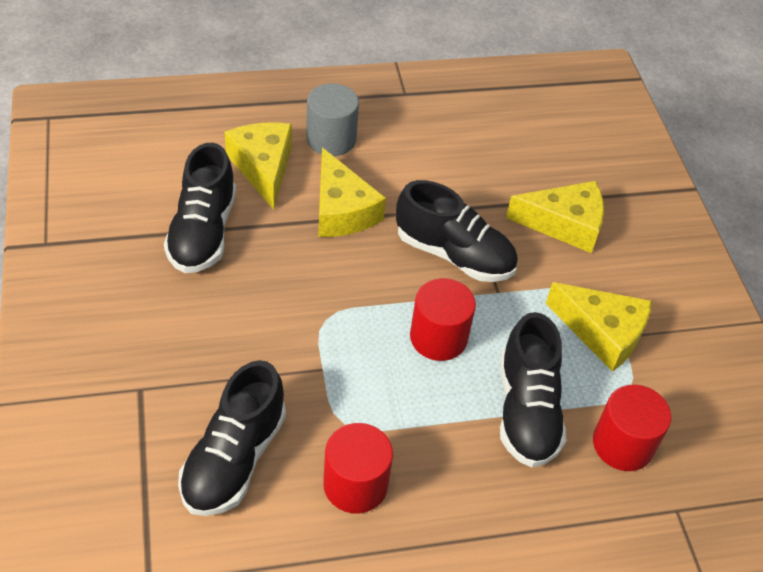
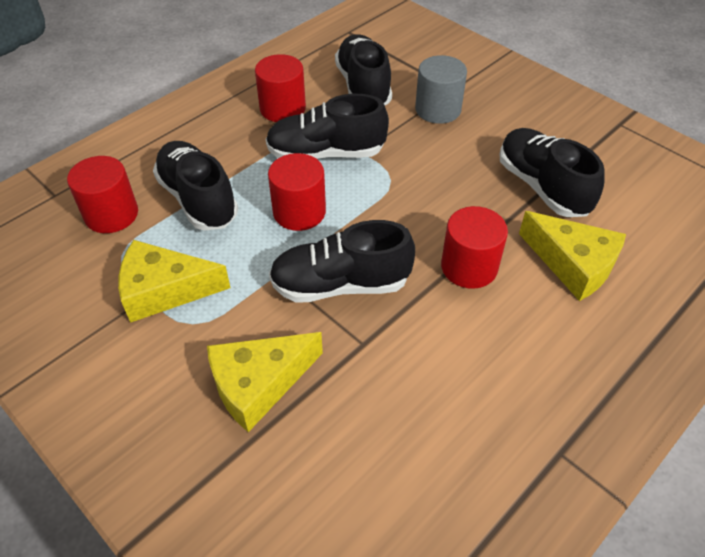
camera: 150 degrees right, 0 degrees up
grey cylinder [306,83,359,156] -> grey cylinder moved to [415,55,467,124]
yellow cheese [318,147,386,237] -> red cylinder [441,206,508,289]
none -> black shoe [266,94,389,159]

